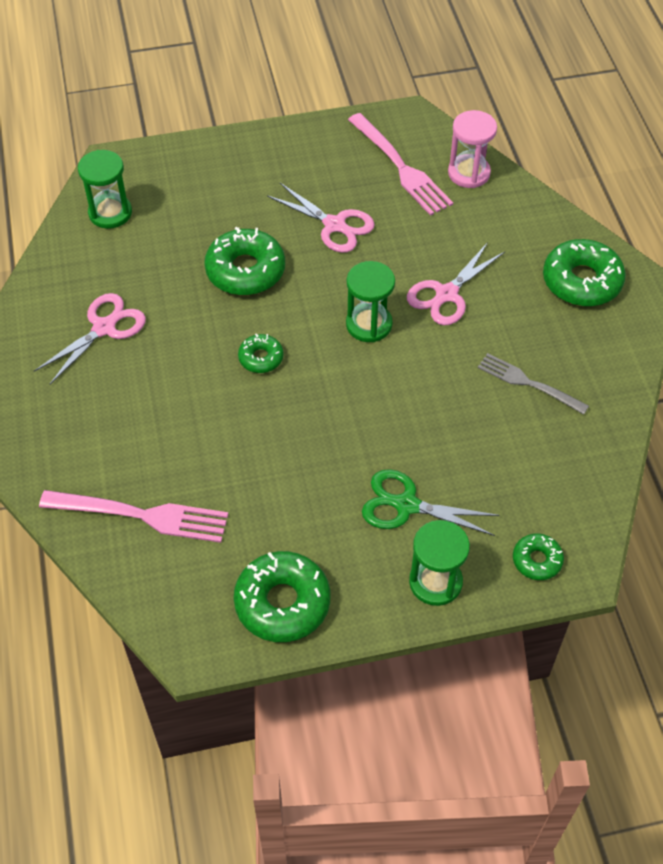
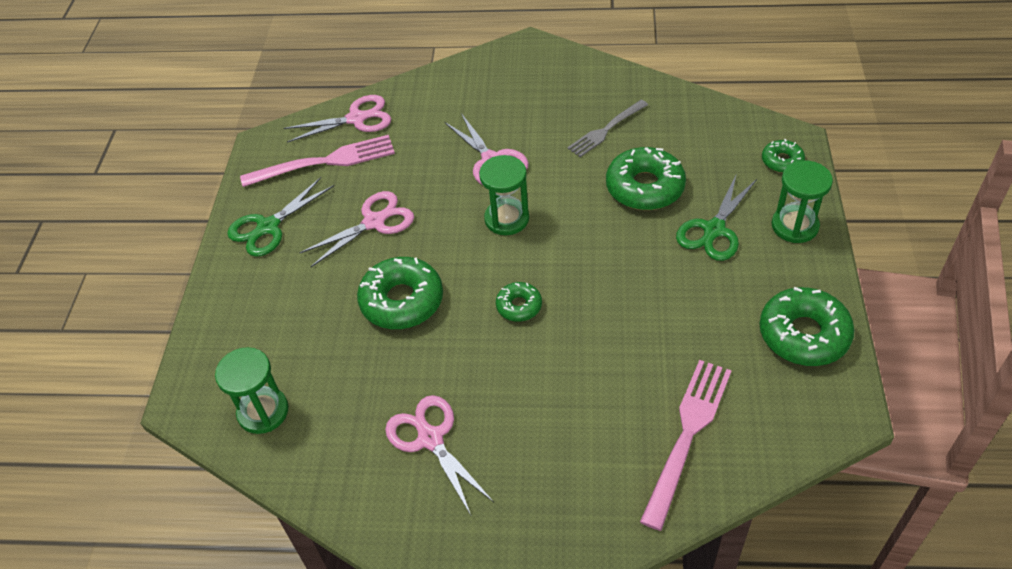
camera: 70 degrees left, 5 degrees down
pink hourglass [448,110,497,188] -> pink scissors [284,95,391,143]
green donut [543,239,626,306] -> green donut moved to [606,147,686,210]
none -> green scissors [227,177,334,257]

